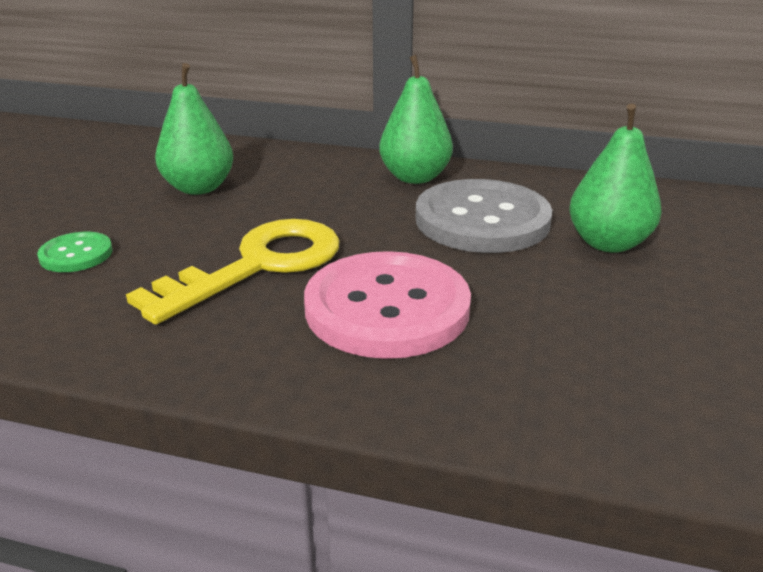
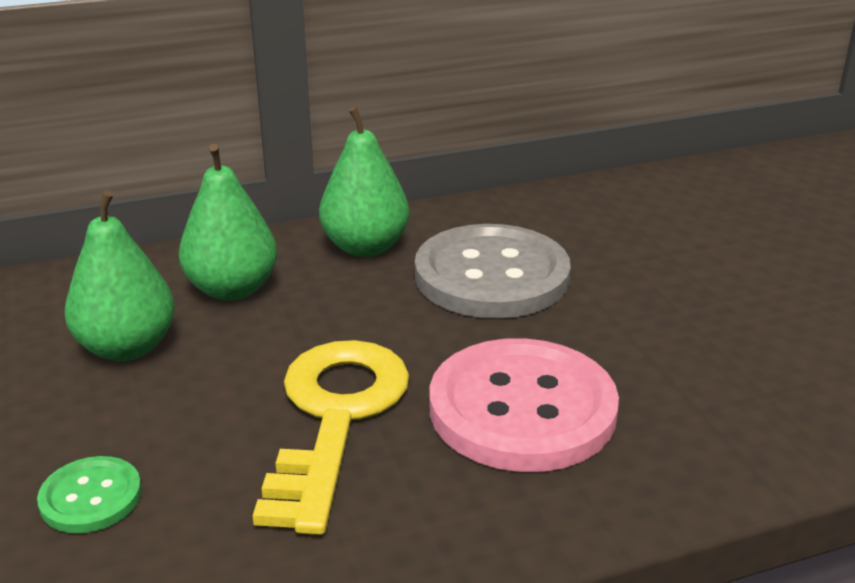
camera: 35 degrees left, 0 degrees up
green pear [569,104,662,253] -> green pear moved to [179,144,277,301]

